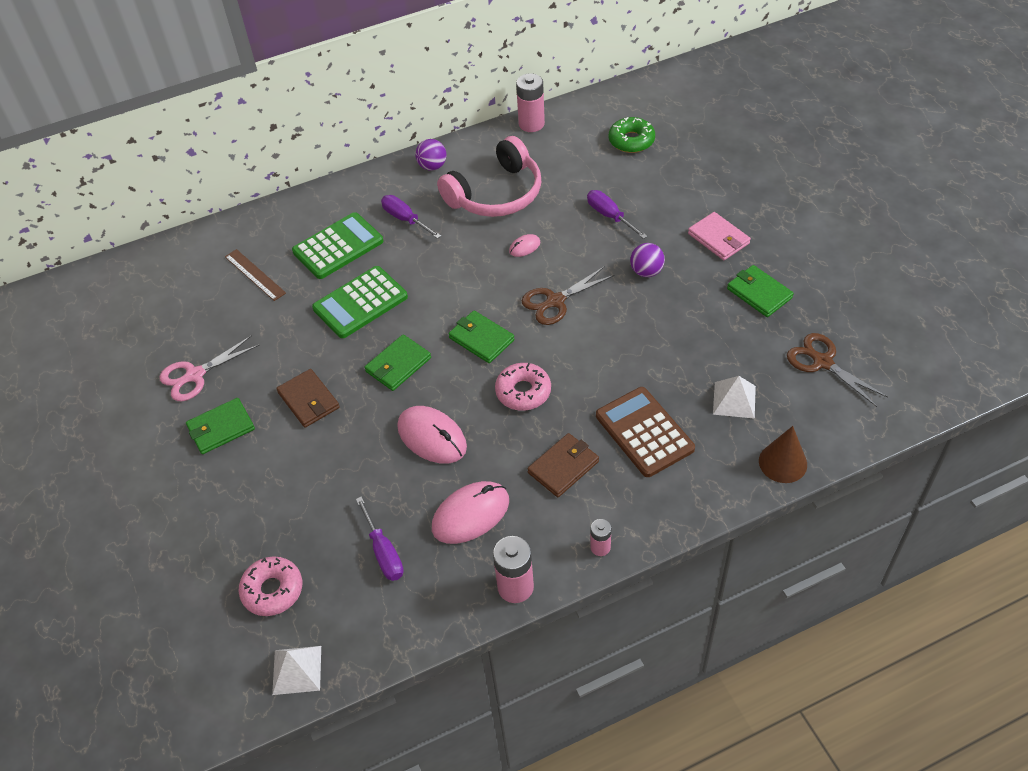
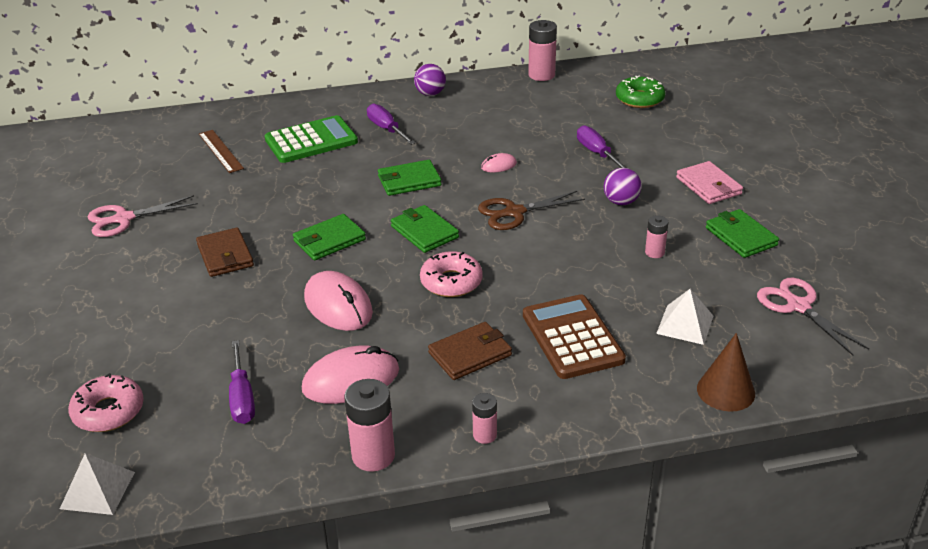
camera: 10 degrees right, 15 degrees down
green wallet [186,398,255,454] -> green wallet moved to [378,160,441,196]
green calculator [312,266,408,338] -> none
pink headphones [437,136,541,217] -> none
brown scissors [787,333,888,407] -> pink scissors [757,277,869,355]
none -> pink battery [645,215,668,258]

